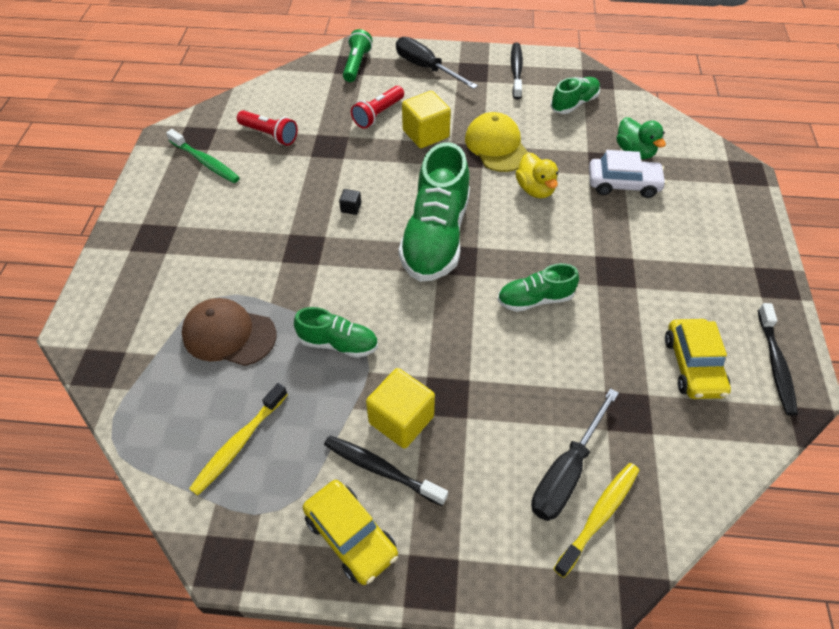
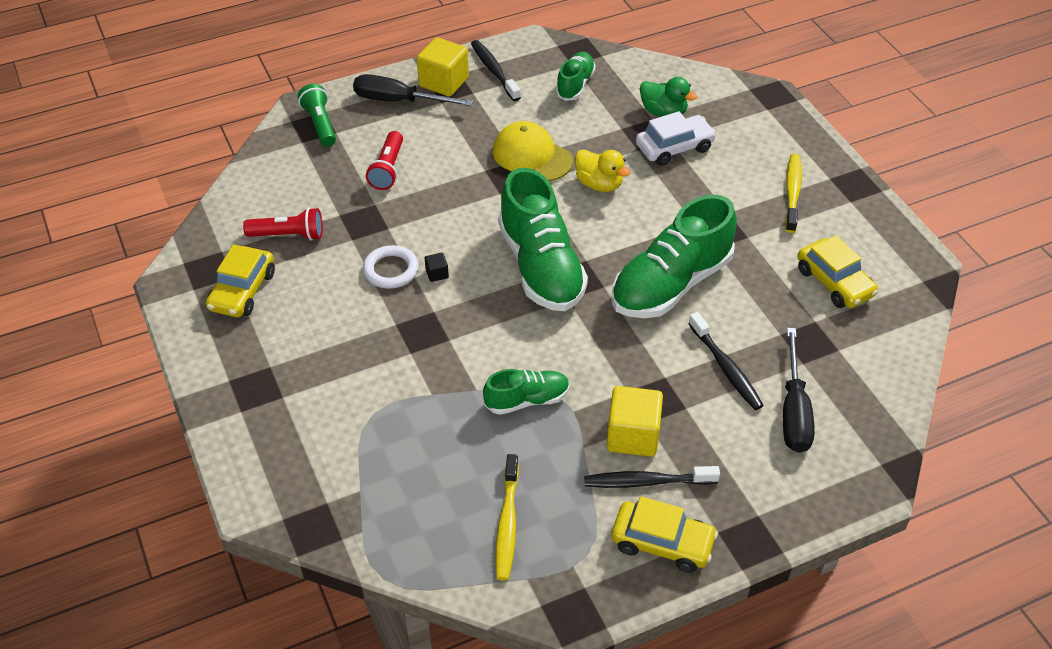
camera: 30 degrees left, 5 degrees down
green toothbrush [166,129,240,183] -> yellow car [206,244,275,317]
brown cap [182,298,277,366] -> none
yellow cube [402,91,451,148] -> yellow cube moved to [417,37,469,97]
green shoe [497,263,579,312] -> green shoe [611,195,737,318], size x1.90
yellow toothbrush [554,463,639,578] -> yellow toothbrush moved to [785,154,802,233]
black toothbrush [758,303,798,416] -> black toothbrush moved to [688,312,764,410]
none -> white ring [363,245,419,289]

